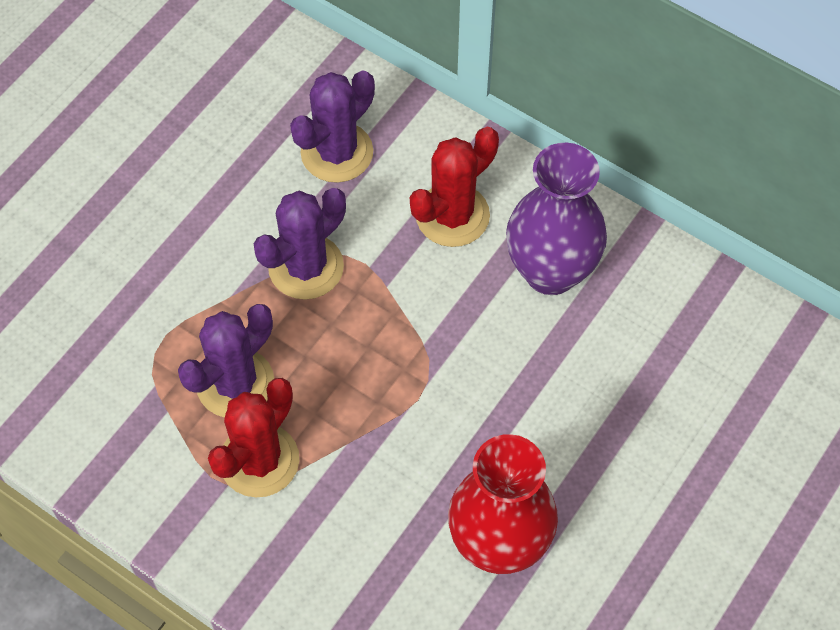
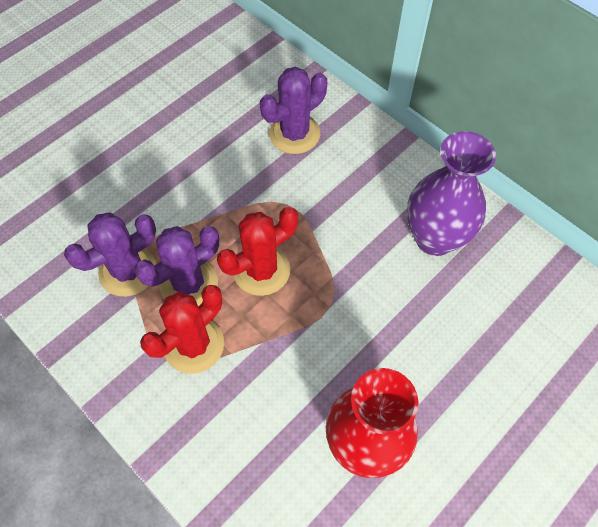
camera: 10 degrees right, 0 degrees up
purple cactus [254,188,346,300] -> purple cactus moved to [64,212,156,297]
red cactus [410,127,499,247] -> red cactus moved to [217,207,298,296]

